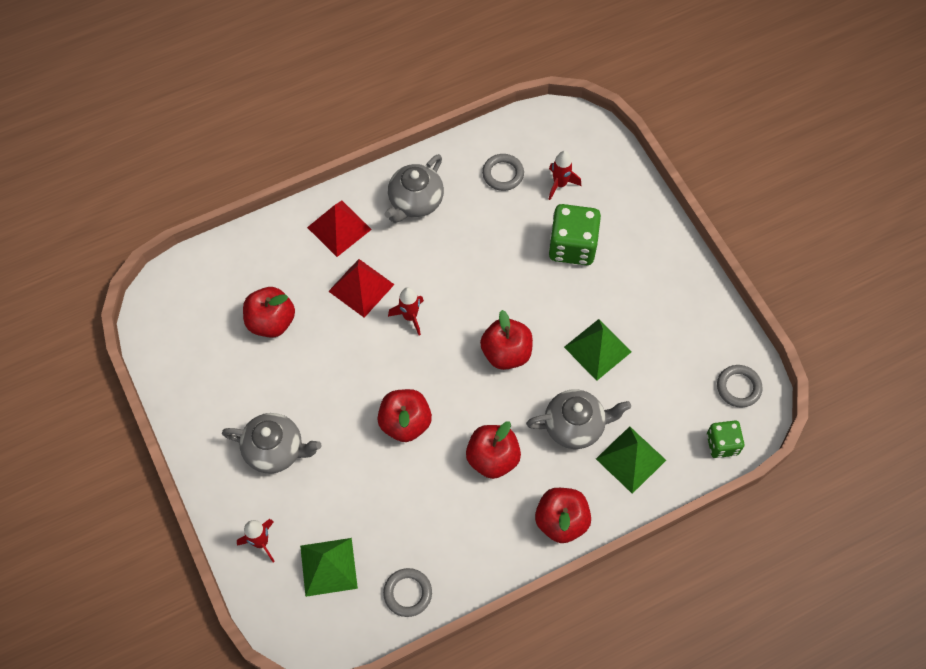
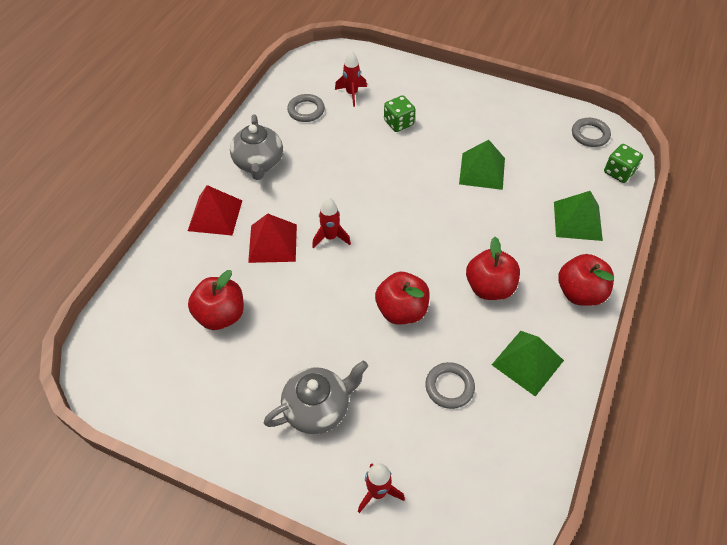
camera: 40 degrees left, 10 degrees down
green pyramid [300,538,358,597] -> green pyramid moved to [492,331,564,397]
grey ring [383,568,432,617] -> grey ring moved to [425,362,475,409]
red apple [480,310,533,370] -> none
grey teapot [526,389,631,449] -> none
green dice [549,204,601,265] -> green dice [384,95,416,132], size x0.61

